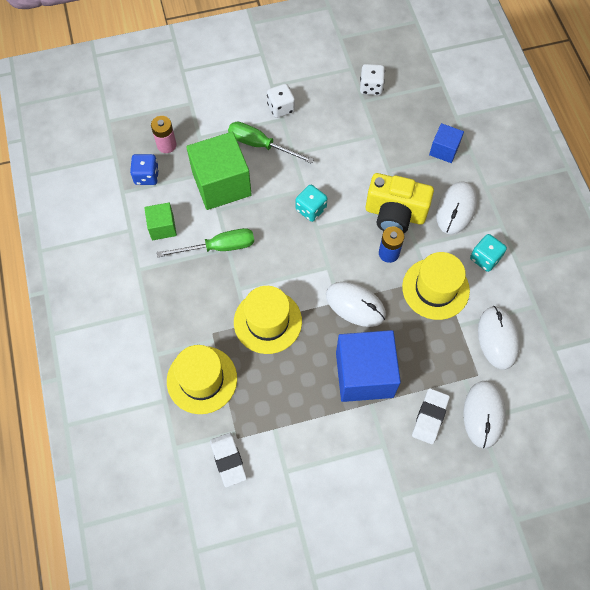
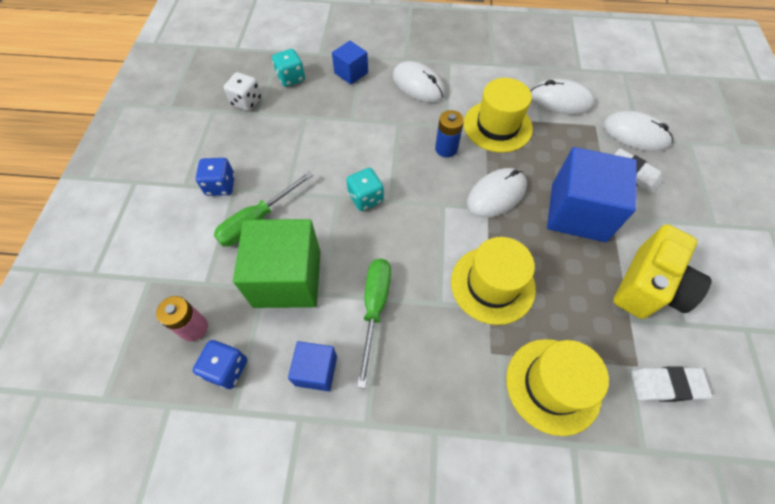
camera: 70 degrees left, 5 degrees down
green cube [144,203,177,240] -> blue cube [288,341,337,391]
white dice [267,84,295,118] -> blue dice [196,158,235,196]
yellow camera [366,173,434,233] -> yellow camera moved to [613,224,712,319]
turquoise dice [470,234,507,272] -> turquoise dice moved to [272,49,305,87]

